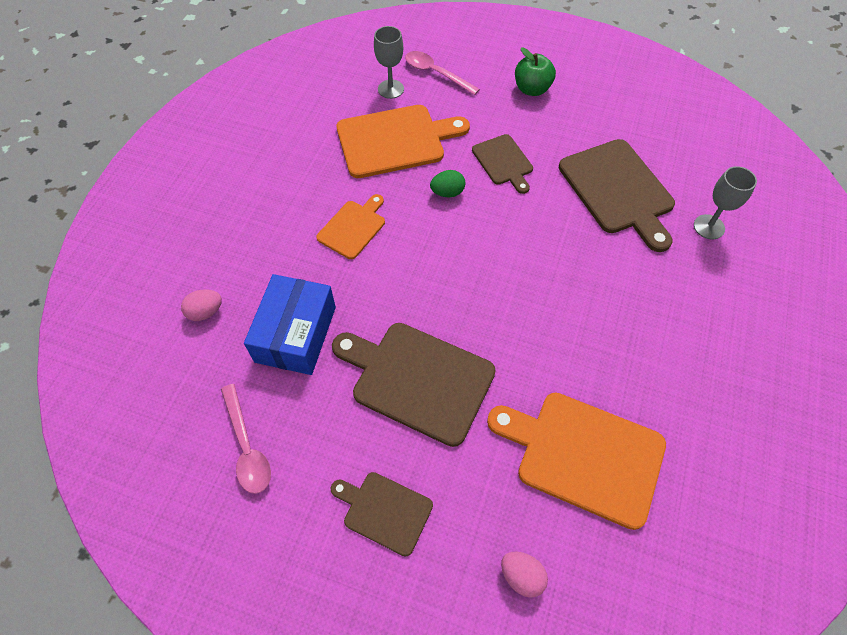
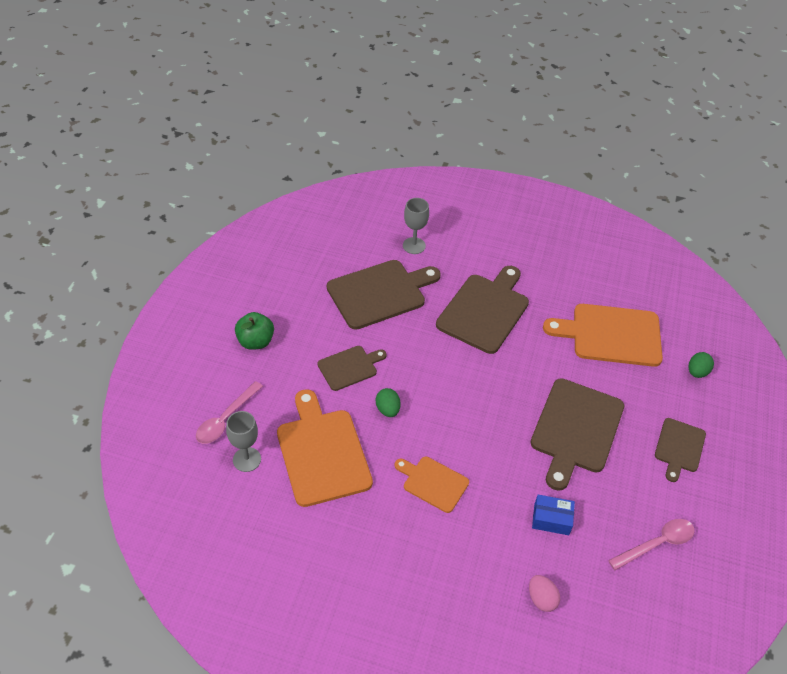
camera: 95 degrees left, 10 degrees down
blue box [244,274,336,375] -> blue box [532,495,575,535], size x0.54
orange cutting board [487,393,666,530] -> orange cutting board turned 75 degrees clockwise [543,304,663,367]
pink egg [501,551,548,598] -> green egg [689,352,714,378]
none -> brown cutting board [436,266,529,354]

